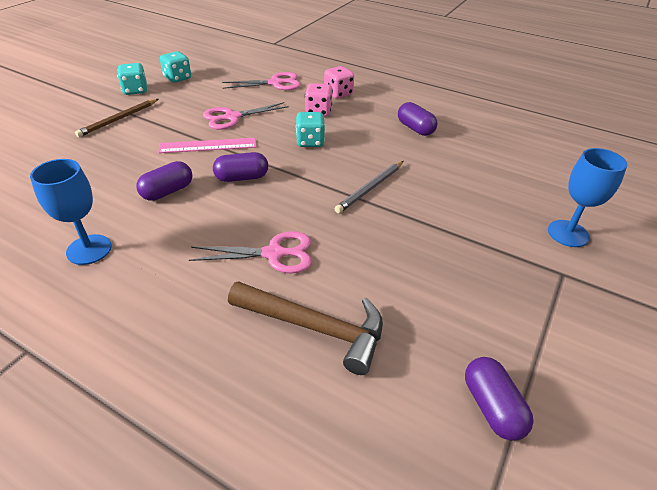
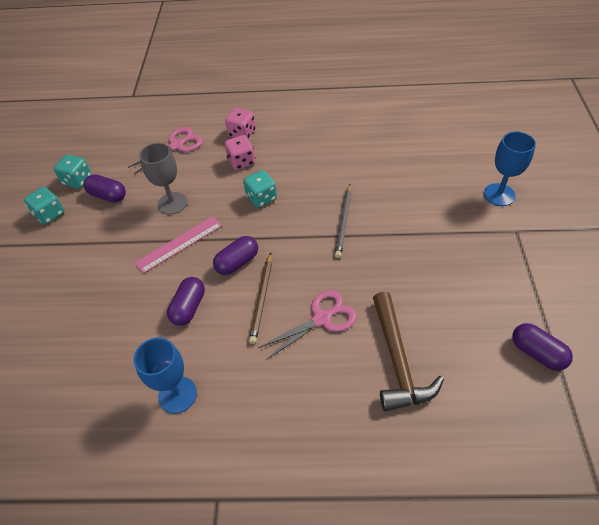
camera: 25 degrees left, 10 degrees up
brown pencil [75,99,158,137] -> brown pencil moved to [249,252,272,344]
pink scissors [203,102,289,130] -> grey goblet [139,143,187,215]
brown hammer [228,281,383,375] -> brown hammer turned 90 degrees clockwise [373,292,444,411]
purple capsule [398,102,437,136] -> purple capsule moved to [84,174,126,202]

